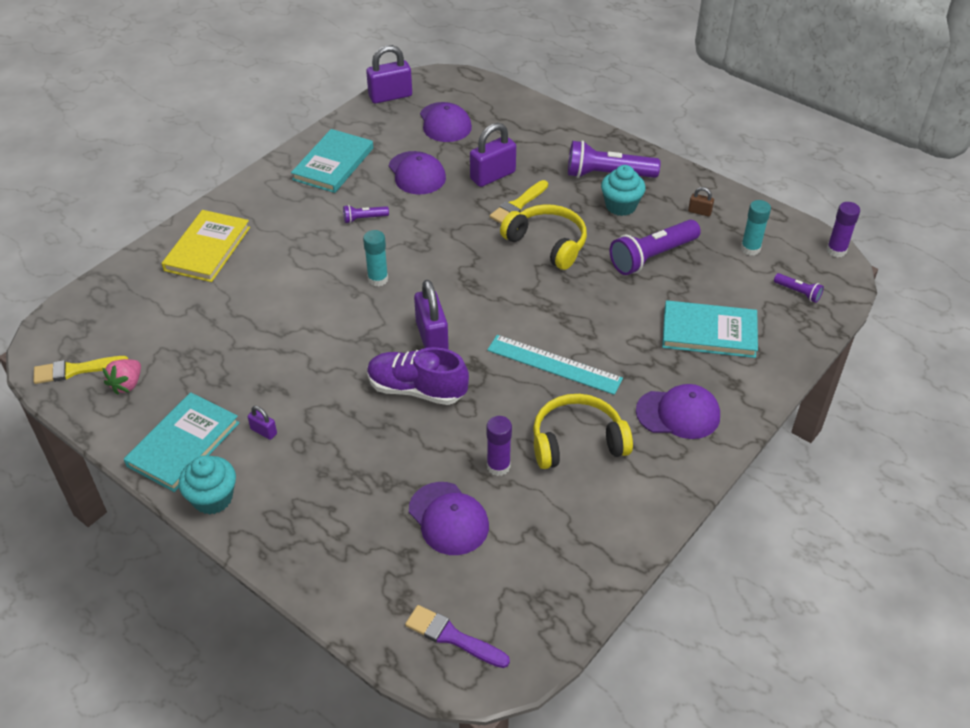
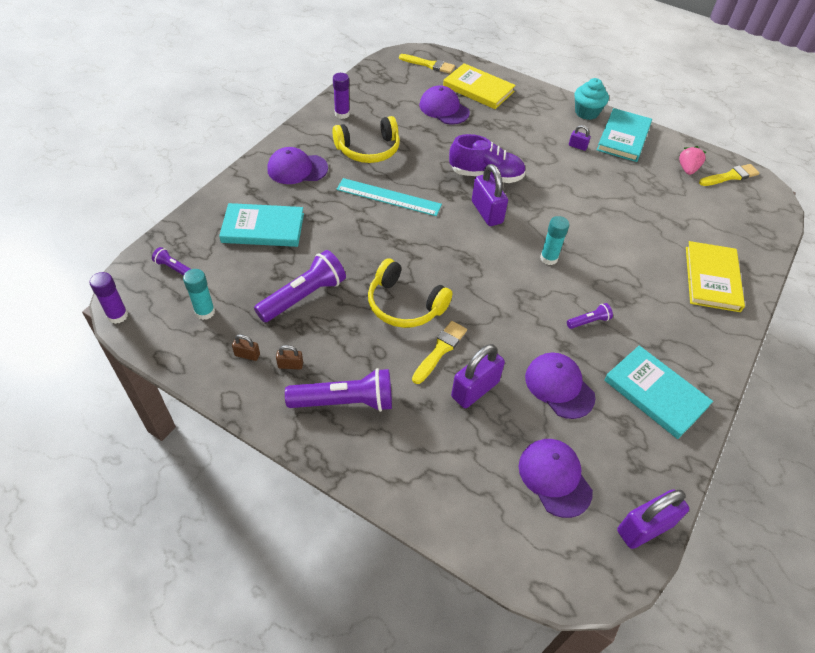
camera: 170 degrees right, 5 degrees up
turquoise book [291,129,373,193] -> turquoise book turned 60 degrees counterclockwise [604,345,713,439]
purple brush [405,605,510,668] -> yellow brush [399,54,455,74]
purple glue stick [486,416,512,476] -> purple glue stick moved to [333,73,350,119]
turquoise cupcake [601,165,646,216] -> none
none -> brown padlock [276,345,303,369]
none -> yellow book [443,63,516,109]

